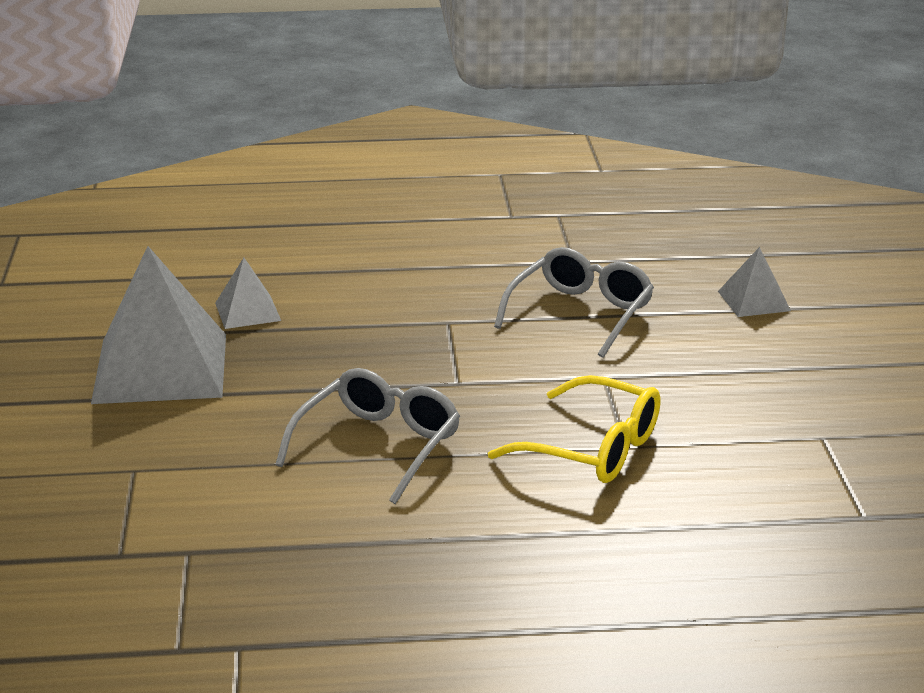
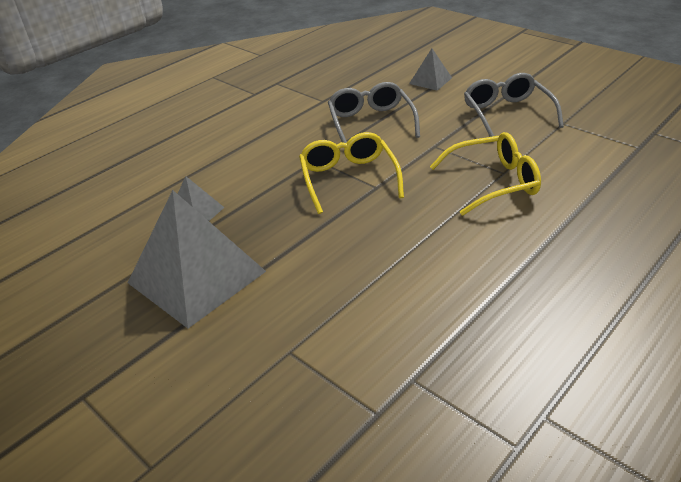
camera: 40 degrees left, 10 degrees up
grey glasses [275,368,460,504] -> grey glasses moved to [464,73,564,137]
none -> yellow glasses [299,132,404,214]

